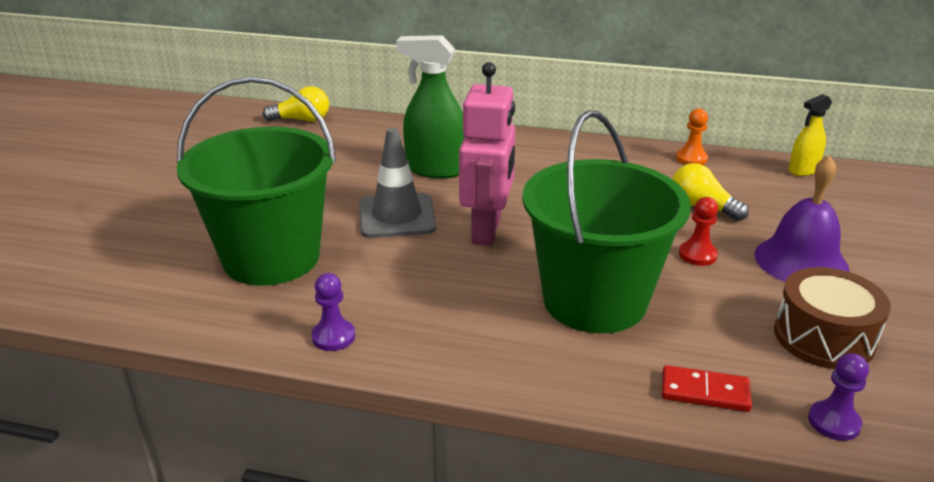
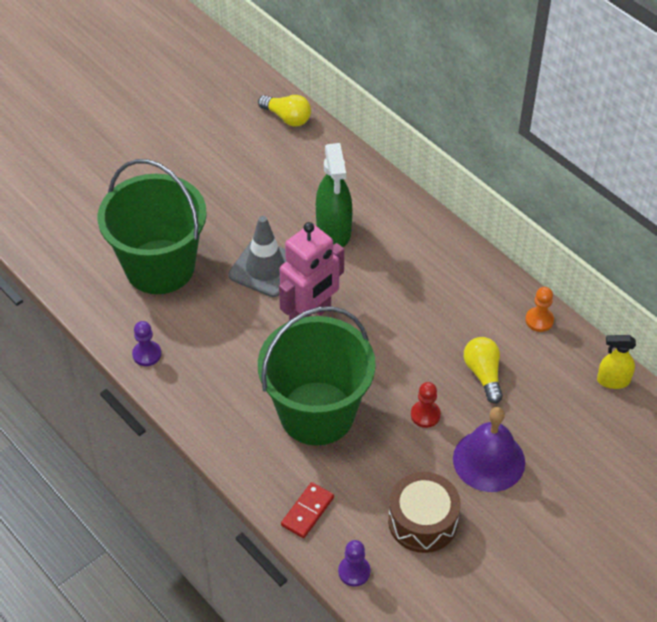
camera: 35 degrees right, 20 degrees up
green spray bottle [396,35,464,179] -> green spray bottle turned 150 degrees counterclockwise [316,143,353,247]
red domino [662,365,752,412] -> red domino turned 75 degrees clockwise [281,482,334,538]

